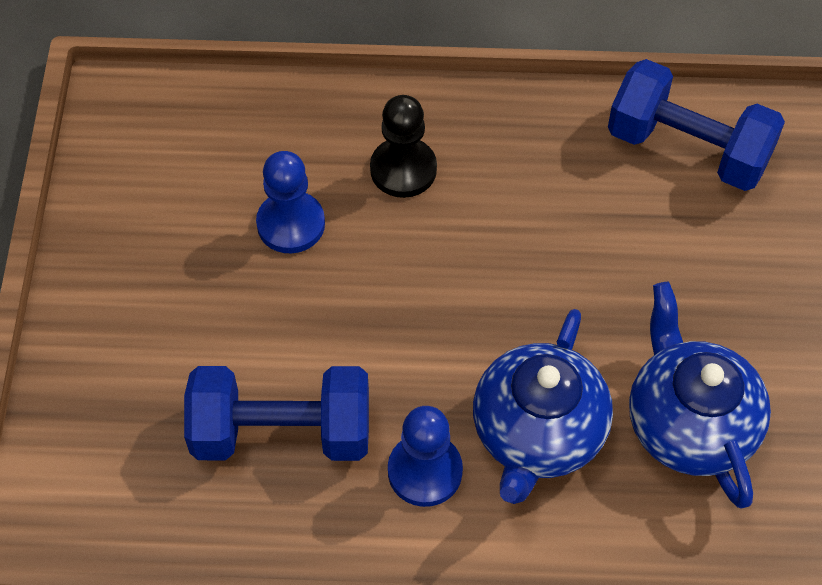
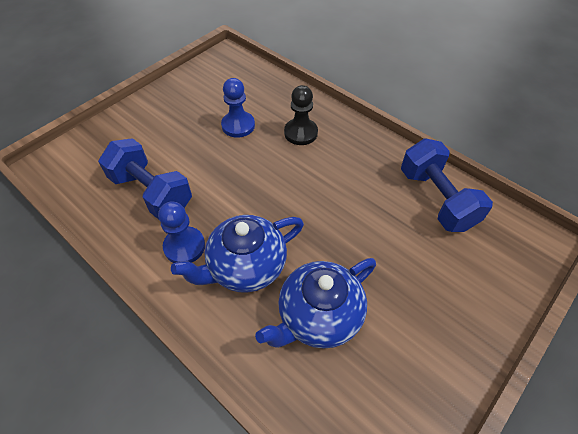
camera: 40 degrees right, 5 degrees down
blue teapot [629,282,771,508] -> blue teapot turned 150 degrees counterclockwise [255,258,376,349]

